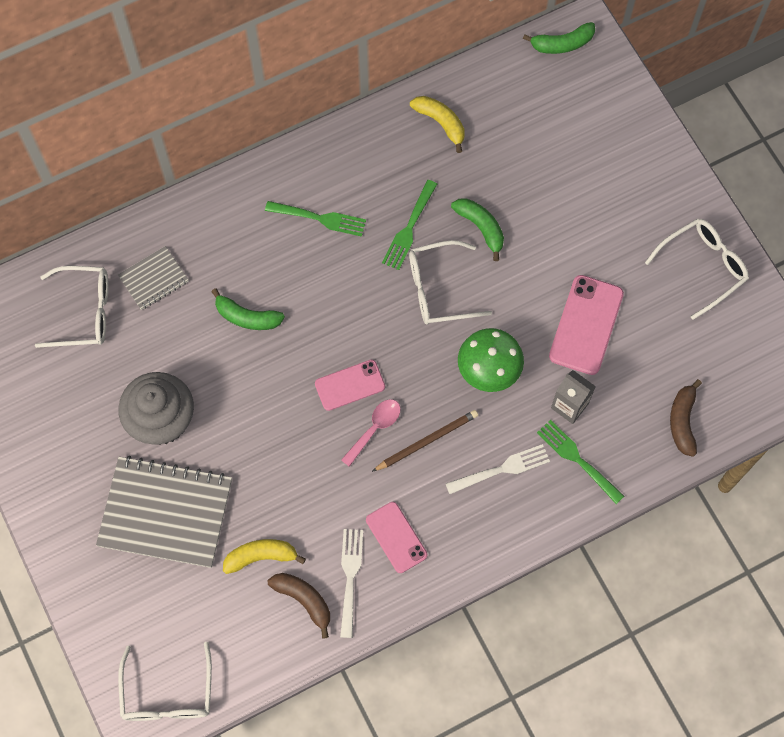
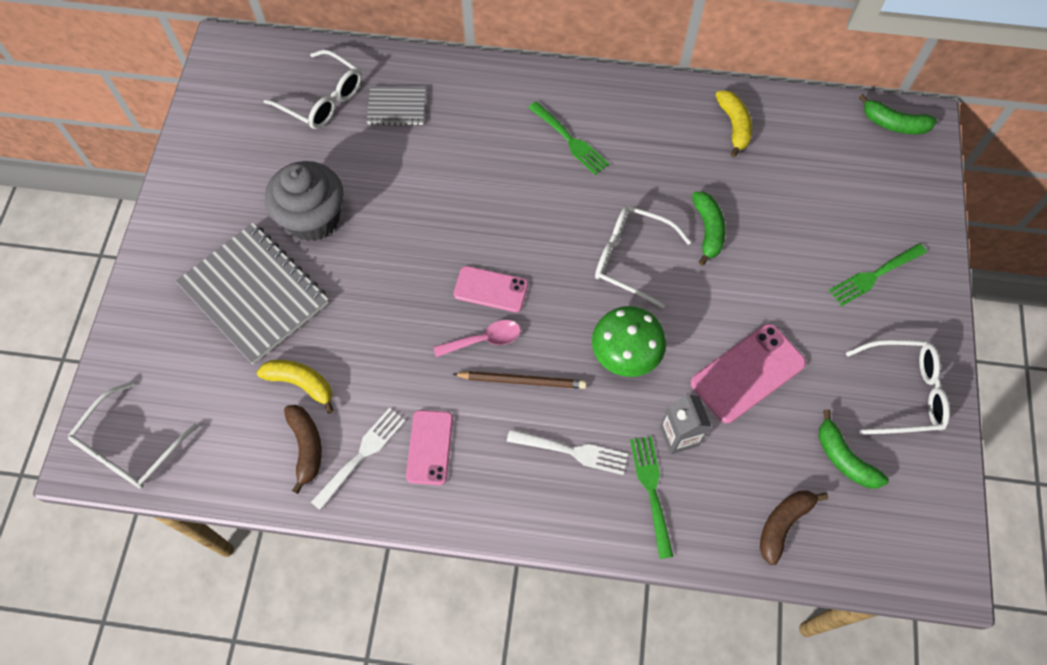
camera: 35 degrees right, 5 degrees down
green banana [211,288,285,330] -> green banana moved to [819,409,889,489]
green fork [382,180,437,270] -> green fork moved to [829,243,927,306]

